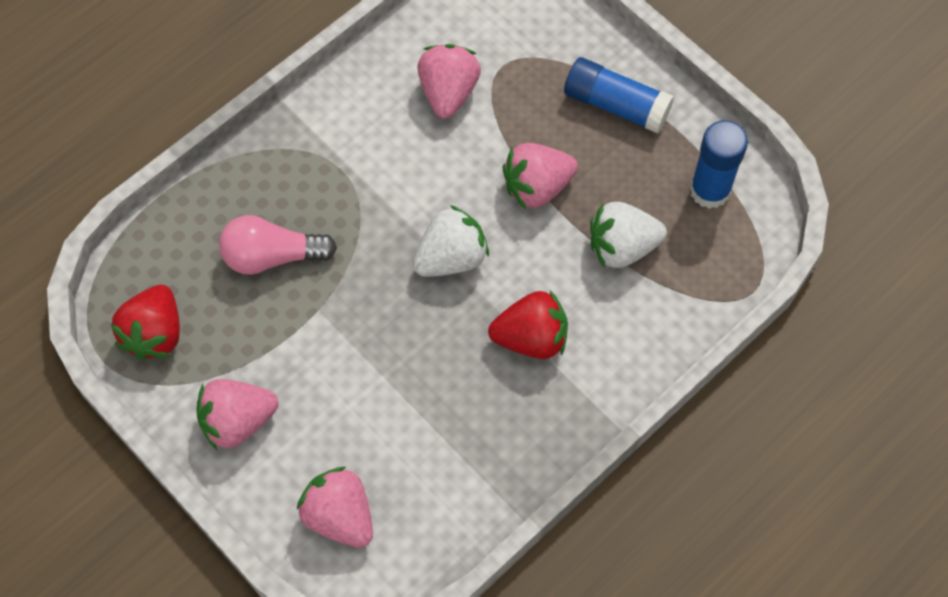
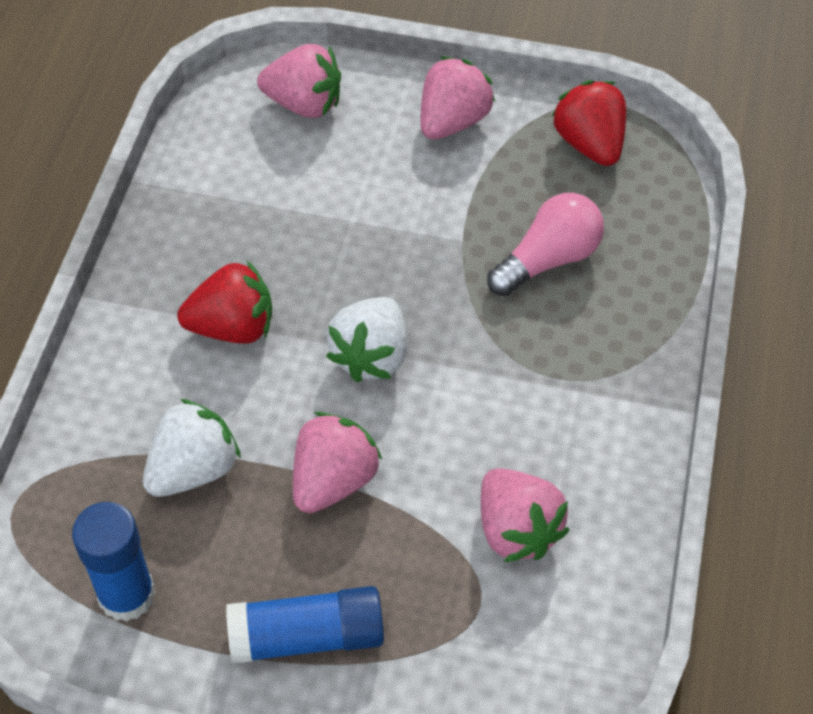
camera: 145 degrees right, 10 degrees down
red strawberry [488,290,568,359] -> red strawberry turned 150 degrees counterclockwise [177,261,272,344]

